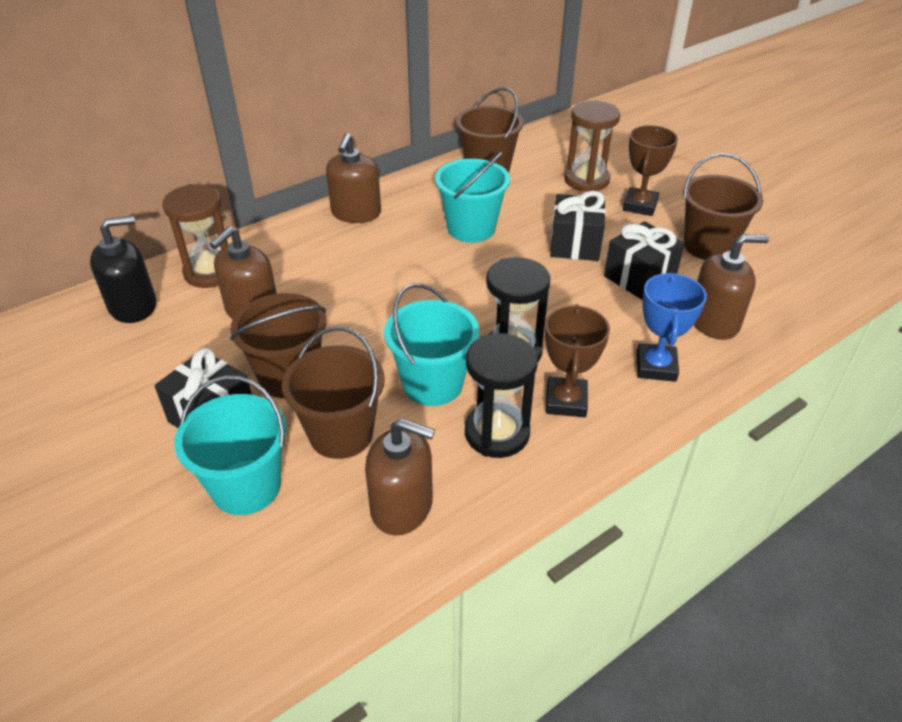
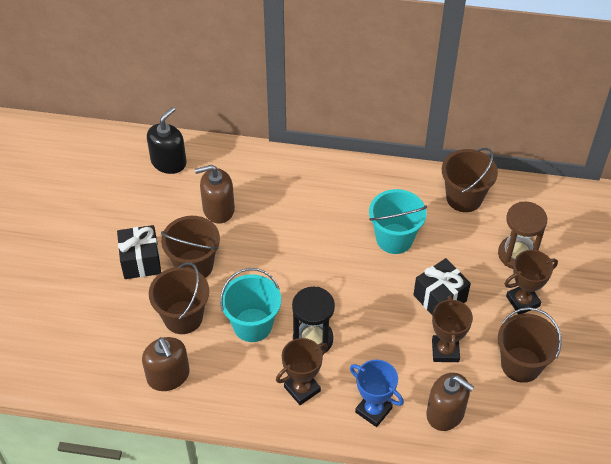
camera: 45 degrees right, 10 degrees up
black soap dispenser [90,216,156,323] -> black soap dispenser turned 75 degrees counterclockwise [147,107,187,174]
brown hourglass [162,184,228,288] -> none
turquoise bucket [174,375,286,515] -> none
brown soap dispenser [326,133,381,223] -> none
black hourglass [465,333,538,458] -> none
black gift [604,221,685,300] -> brown trophy [432,296,473,362]
blue trophy [637,273,707,382] -> blue trophy turned 75 degrees clockwise [350,360,404,427]

